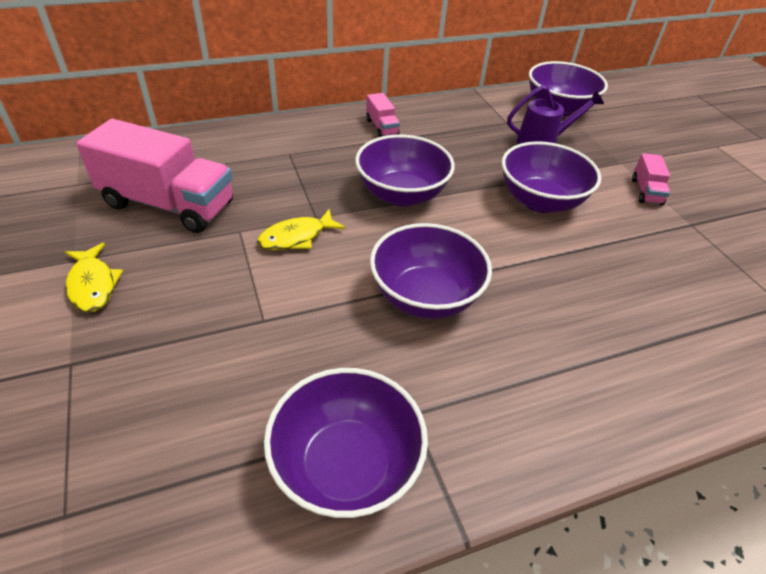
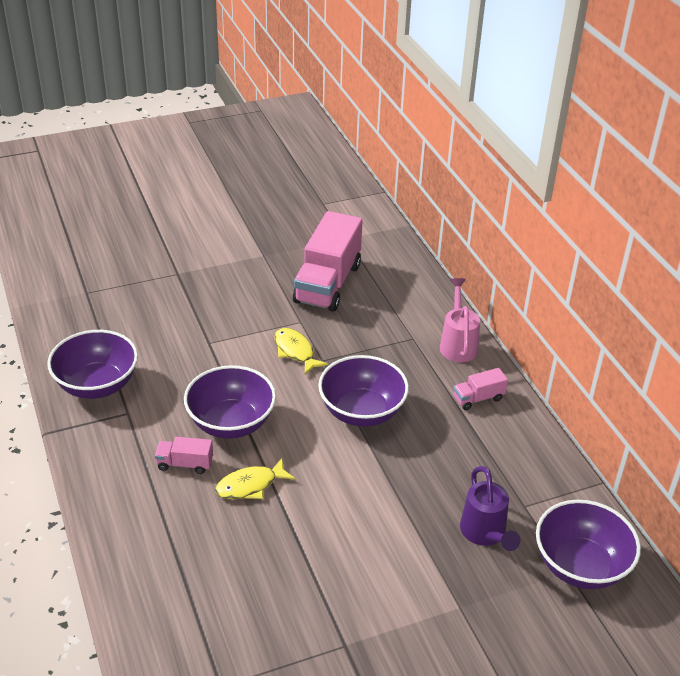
camera: 90 degrees right, 5 degrees down
yellow fish [65,243,123,312] -> yellow fish moved to [215,458,295,499]
purple bowl [502,141,601,213] -> none
pink truck [632,153,670,206] -> pink truck moved to [155,437,213,474]
none -> pink watering can [440,278,480,362]

